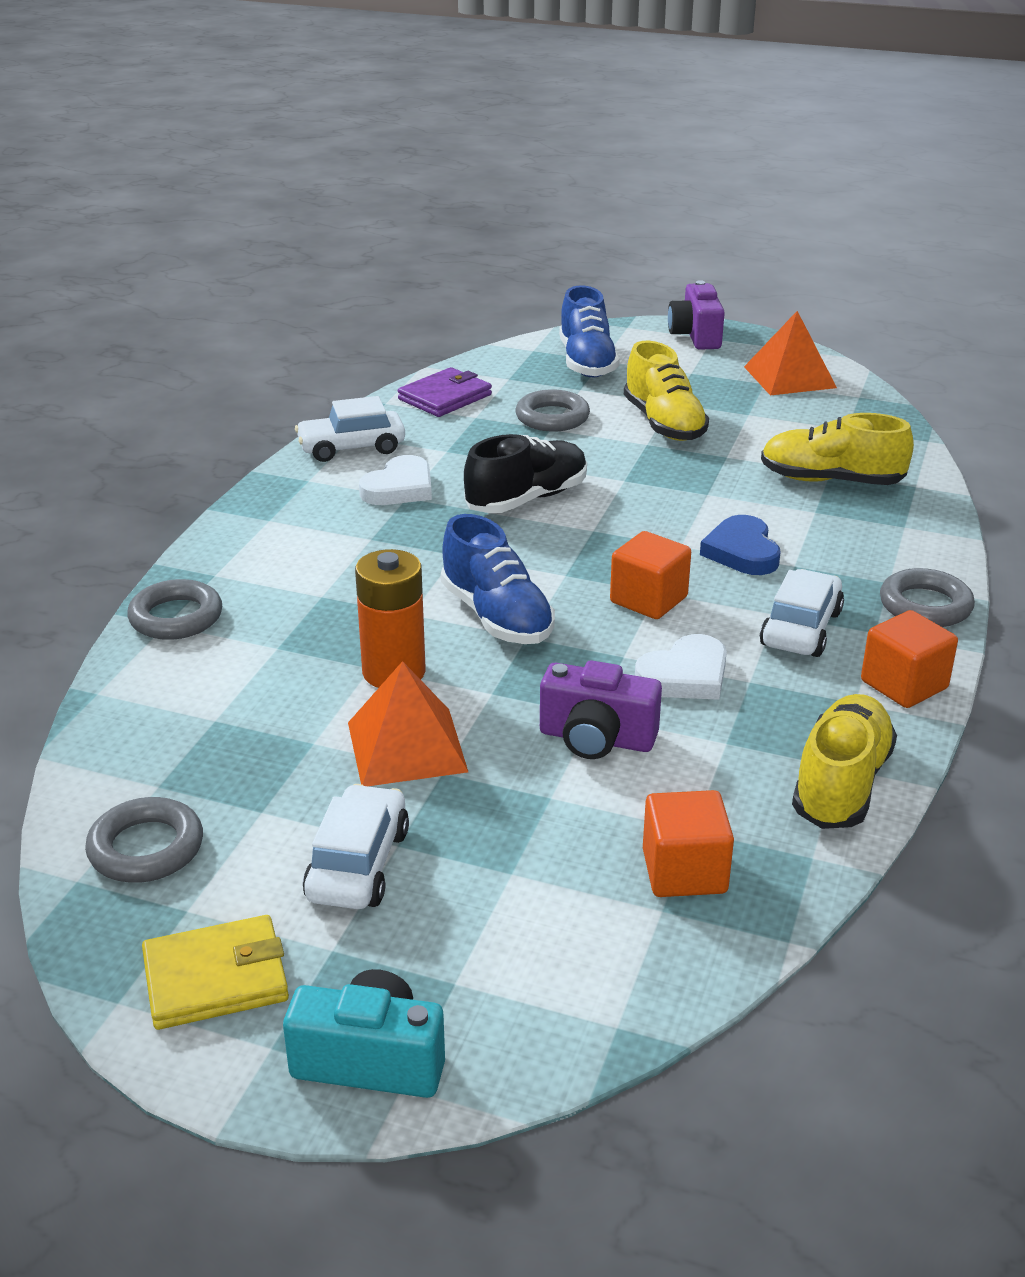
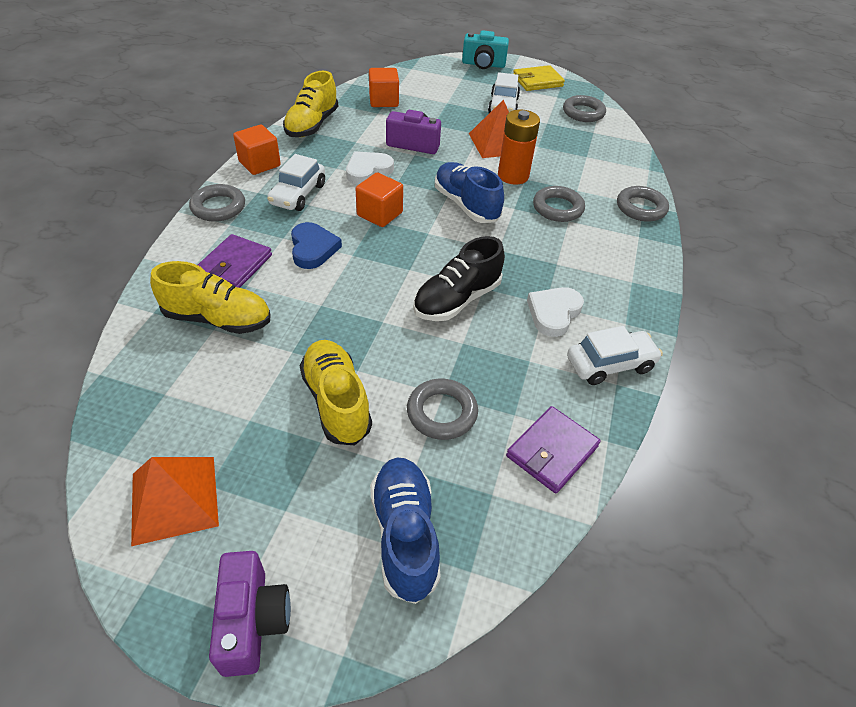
camera: 175 degrees right, 15 degrees up
none -> purple wallet [198,234,272,288]
none -> grey ring [533,186,585,222]

